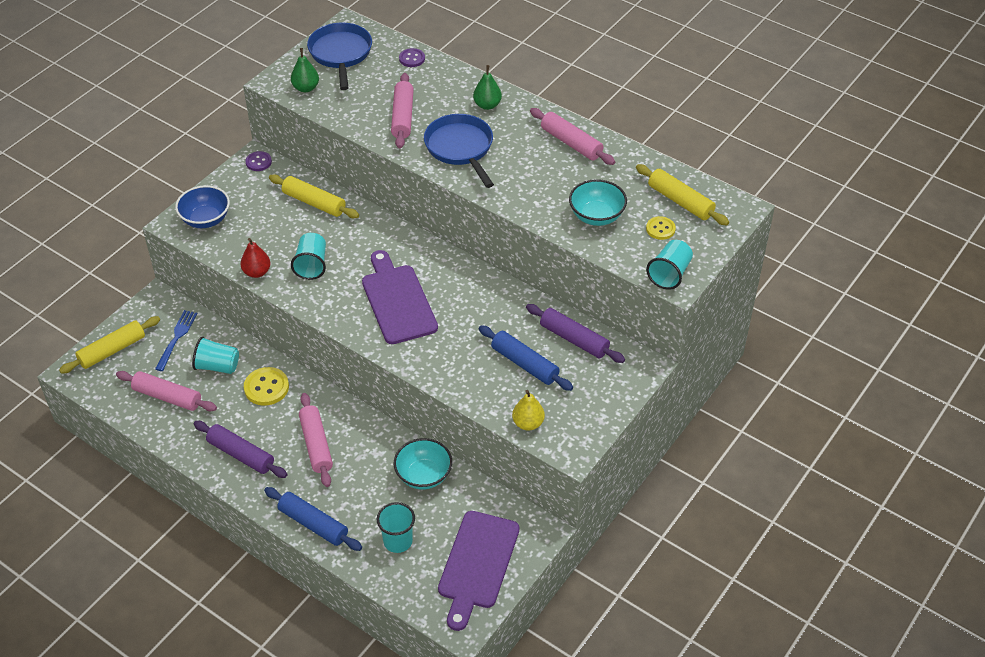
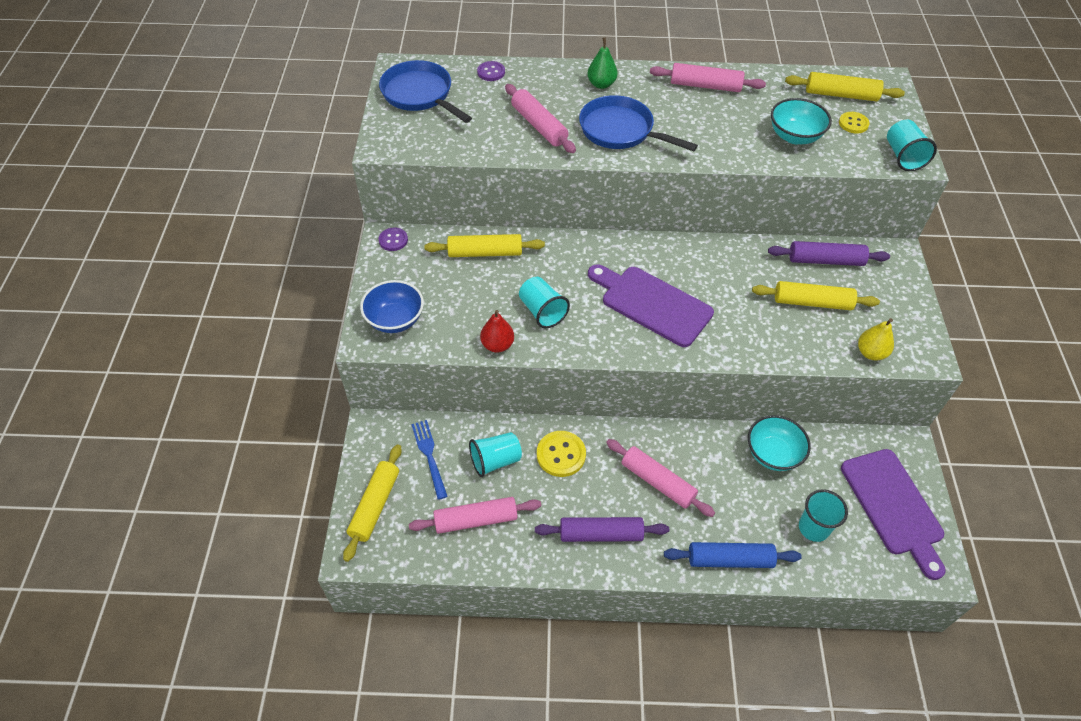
camera: 35 degrees left, 5 degrees up
green pear [291,48,319,92] -> none
blue rolling pin [479,325,573,391] -> yellow rolling pin [752,281,880,310]

